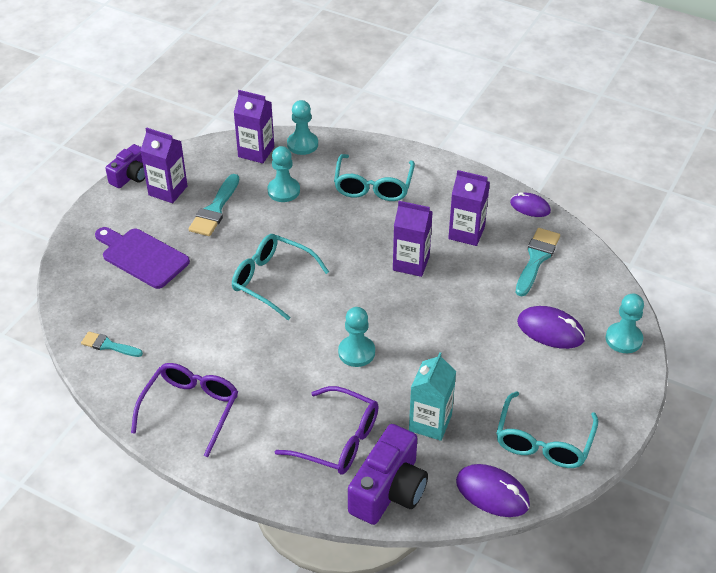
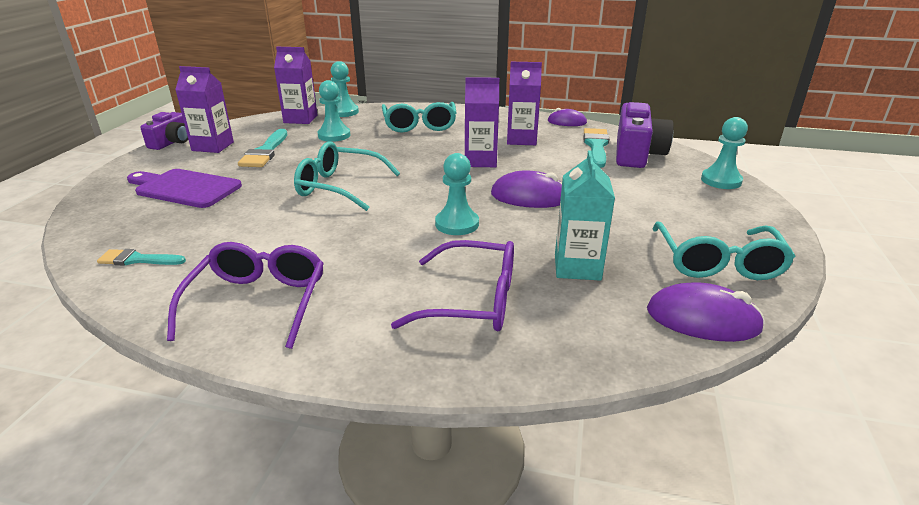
camera: 15 degrees left, 15 degrees down
purple camera [348,424,428,525] -> purple camera moved to [616,102,674,168]
purple mouse [517,306,585,349] -> purple mouse moved to [491,170,562,208]

